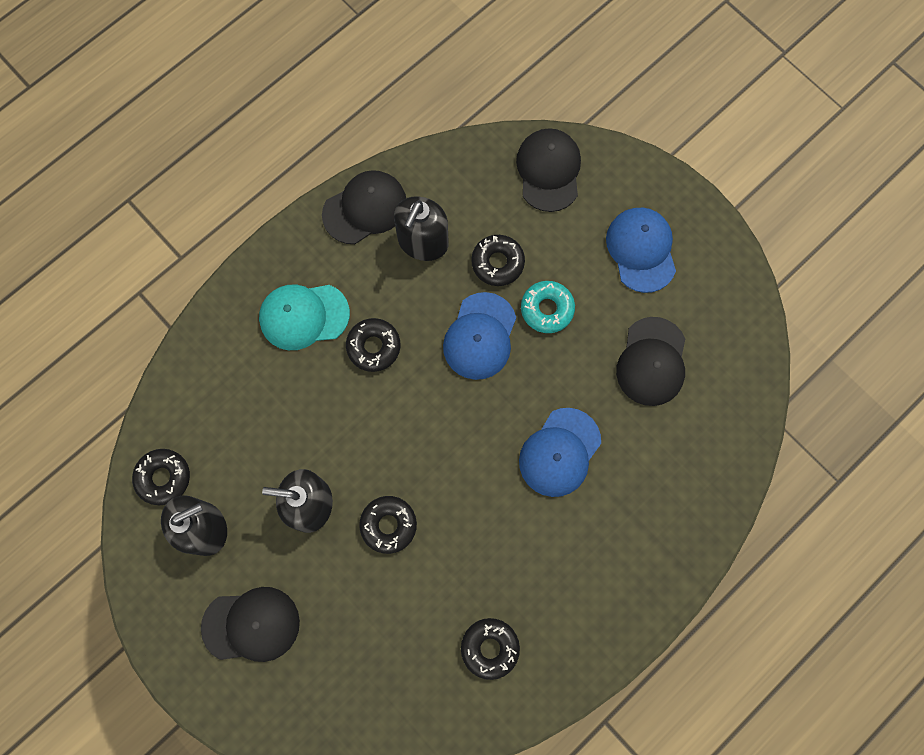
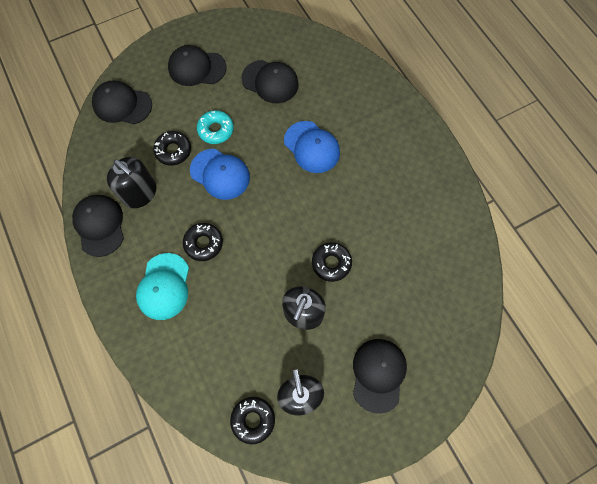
camera: 75 degrees left, 5 degrees down
black donut [461,618,520,680] -> none
blue cap [606,208,676,293] -> black cap [168,45,226,86]

